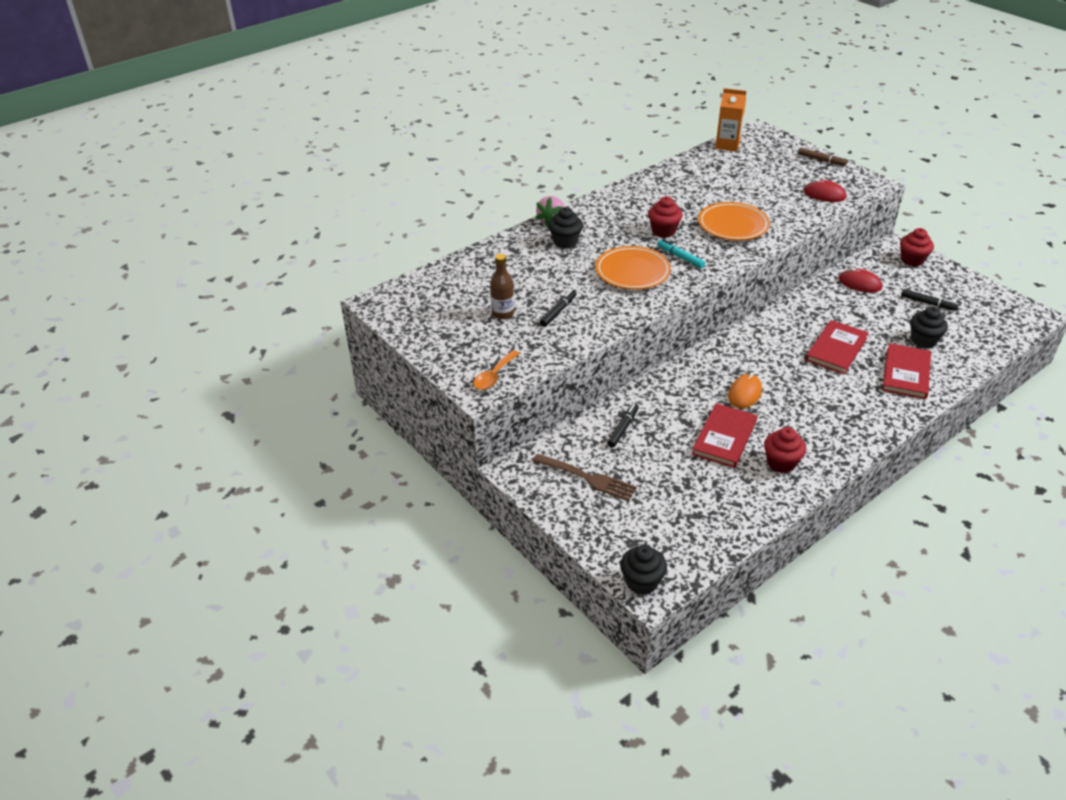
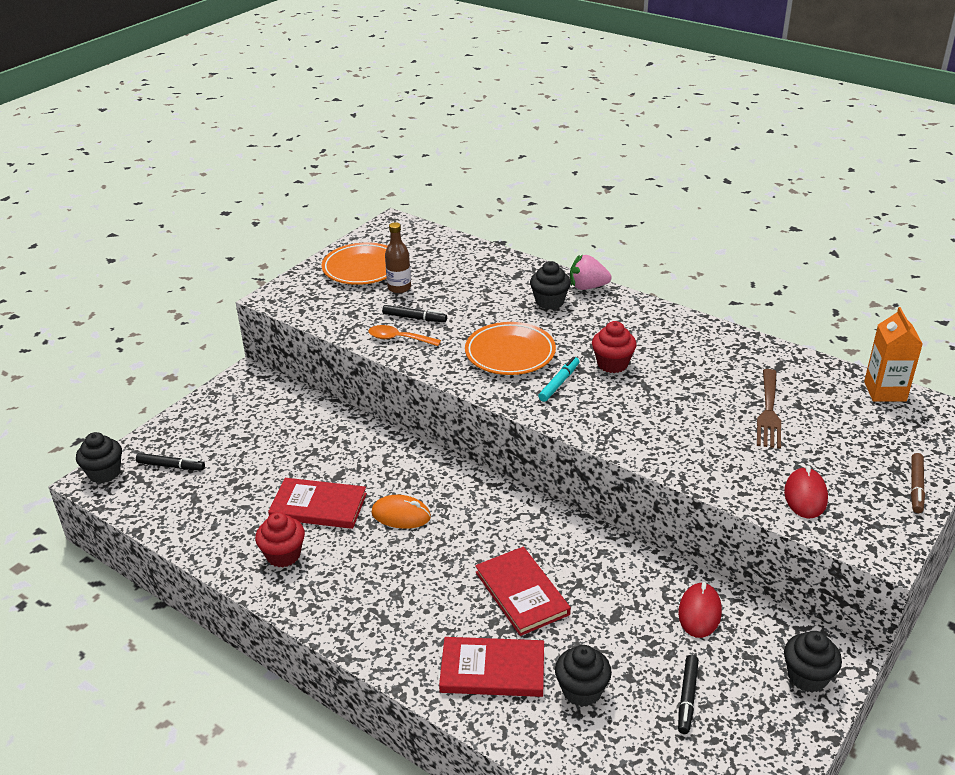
camera: 75 degrees right, 5 degrees down
orange spoon [473,350,520,390] -> orange spoon moved to [368,325,441,346]
brown fork [533,454,637,501] -> brown fork moved to [757,369,781,449]
black marker [607,403,639,448] -> black marker moved to [136,453,205,470]
orange plate [698,202,770,241] -> orange plate moved to [322,242,387,285]
red book [806,320,869,374] -> red book turned 45 degrees clockwise [475,547,571,636]
red cupcake [900,228,934,267] -> black cupcake [784,631,842,693]

